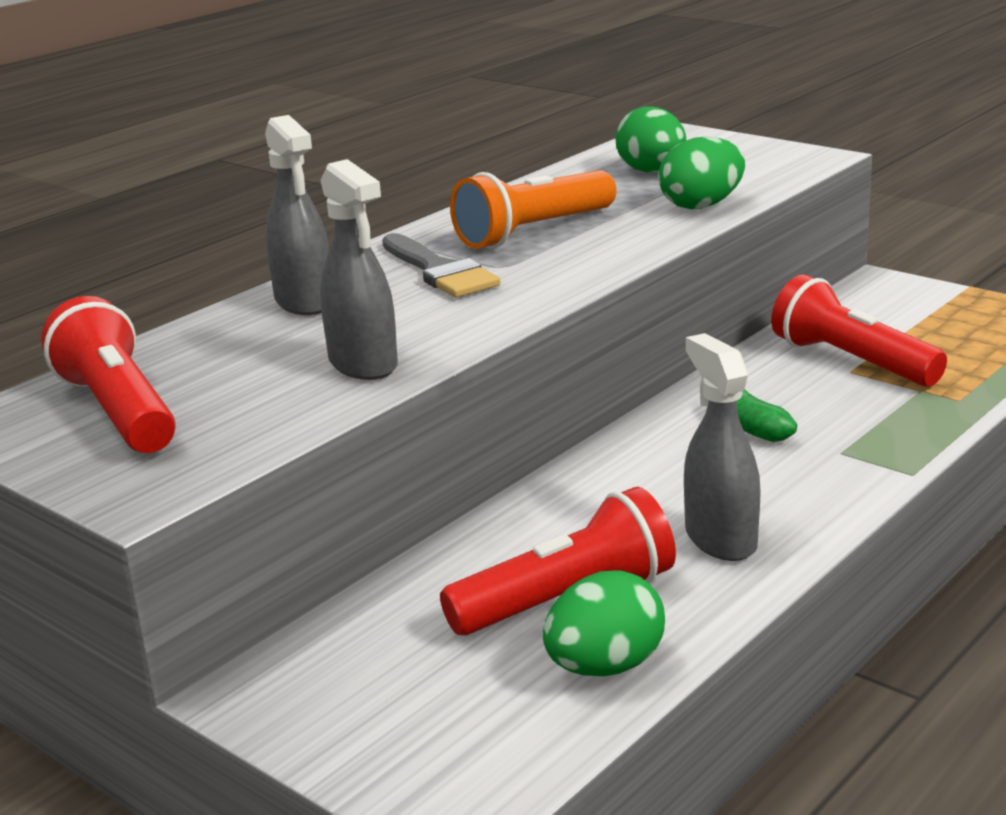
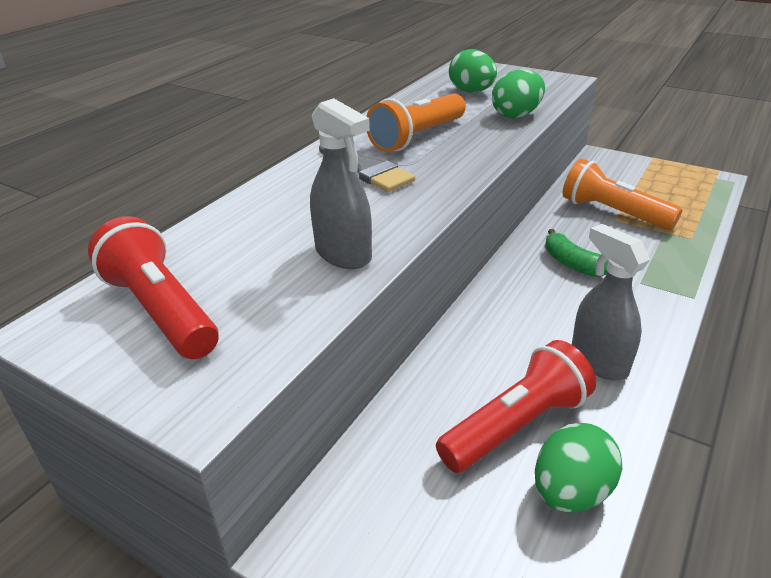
camera: 10 degrees left, 10 degrees up
grey spray bottle [265,115,329,315] -> none
red flashlight [771,275,947,387] -> orange flashlight [563,159,682,230]

